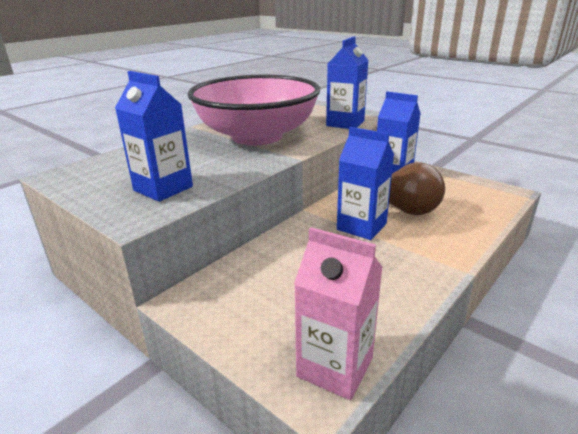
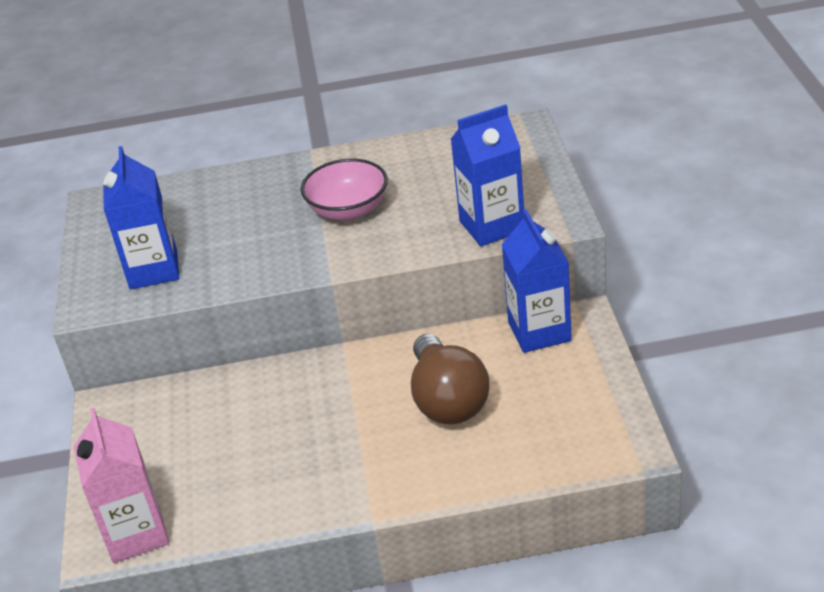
camera: 45 degrees right, 10 degrees up
pink bowl [187,75,320,145] -> pink bowl [301,158,388,220], size x0.46
blue carton [337,127,394,240] -> none

